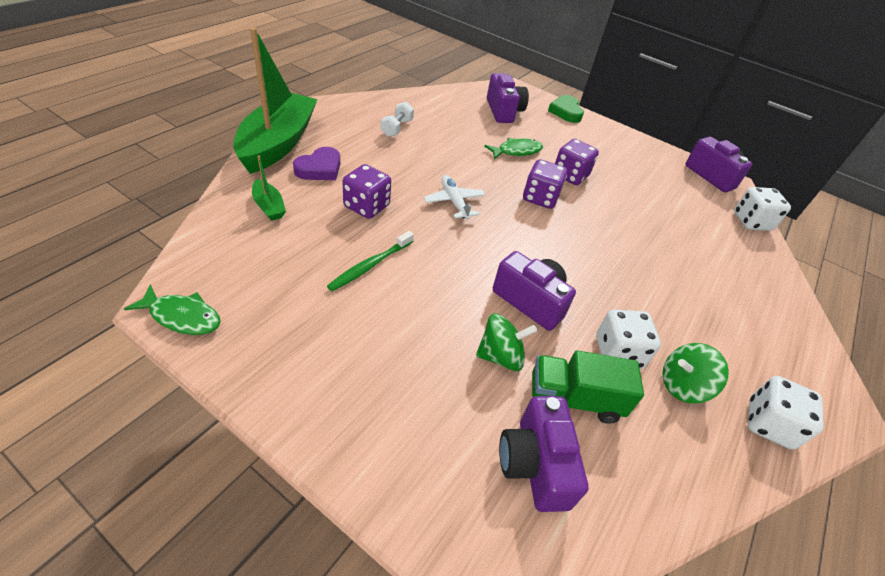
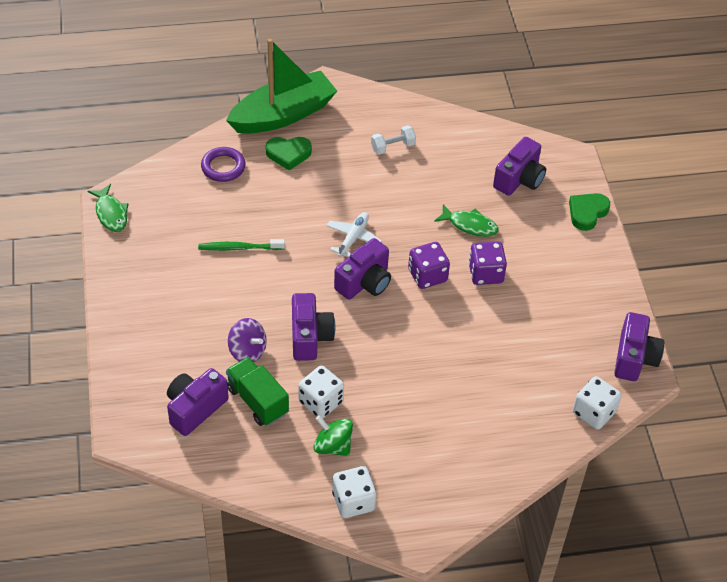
camera: 50 degrees right, 5 degrees up
green boat [252,156,286,221] -> purple ring [201,147,246,182]
purple heart [293,147,340,180] -> green heart [266,137,312,171]
purple dice [342,164,391,219] -> none
green spinning top [476,313,537,371] -> purple spinning top [228,318,267,362]
none -> purple camera [334,238,391,300]

